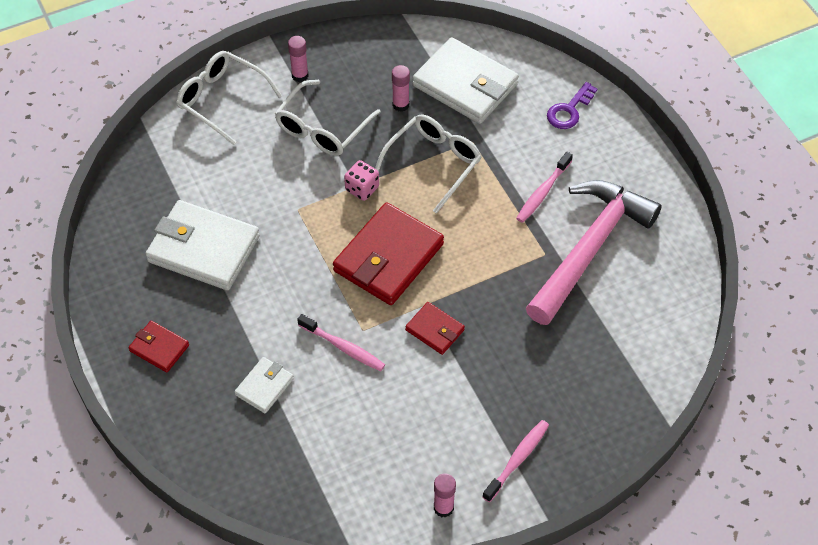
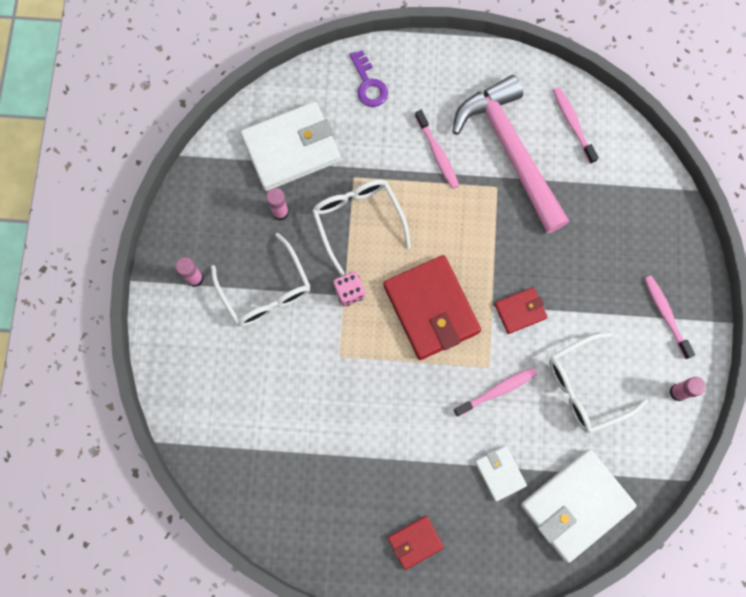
camera: 60 degrees left, 20 degrees up
white wallet [145,200,260,290] -> white wallet moved to [521,449,636,563]
white glasses [176,51,282,145] -> white glasses moved to [549,332,648,433]
none -> pink toothbrush [553,87,599,164]

